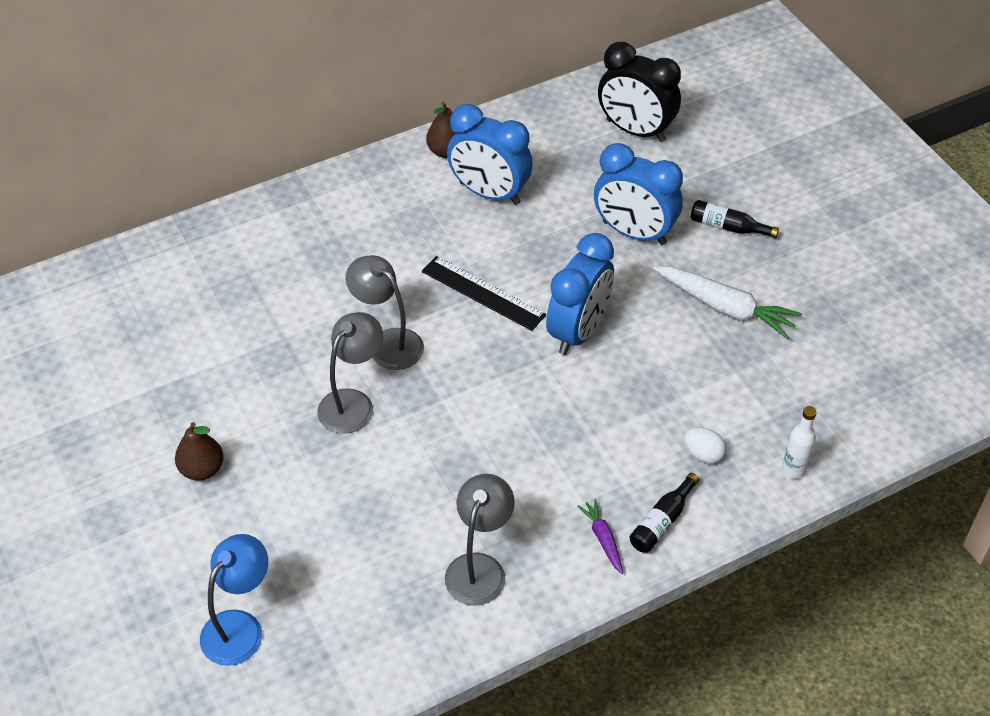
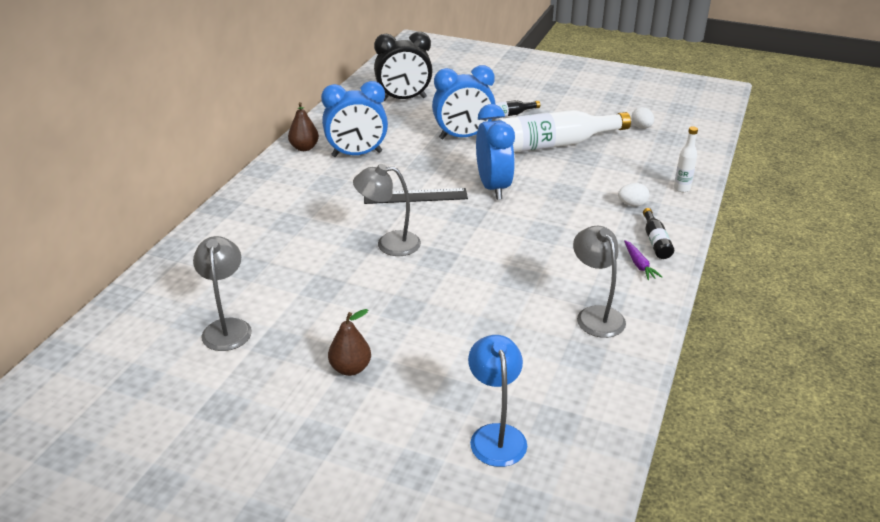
camera: 40 degrees left, 15 degrees down
grey lamp [317,312,383,434] -> grey lamp moved to [193,236,252,351]
purple carrot [577,499,623,574] -> purple carrot turned 135 degrees counterclockwise [624,240,662,280]
white carrot [653,266,802,339] -> white bottle [498,110,631,152]
none -> white egg [631,107,654,129]

